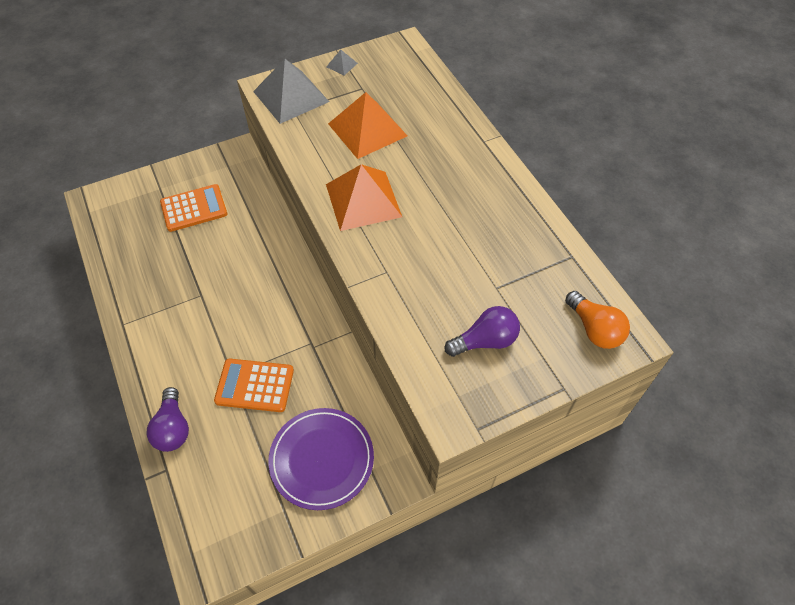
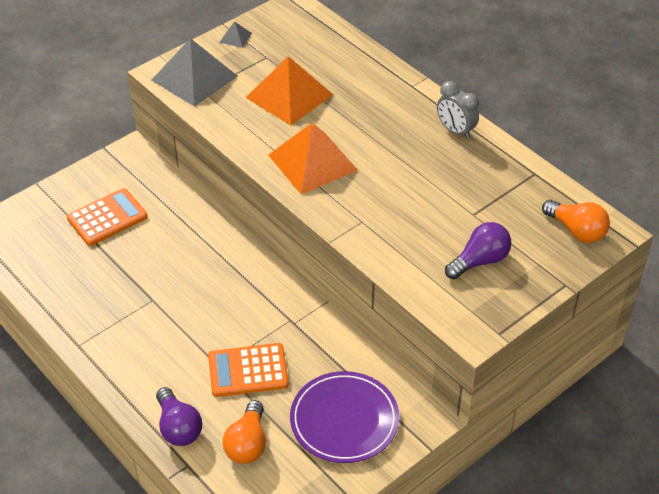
camera: 15 degrees left, 10 degrees down
none -> orange light bulb [222,400,266,464]
none -> grey clock [437,81,479,139]

